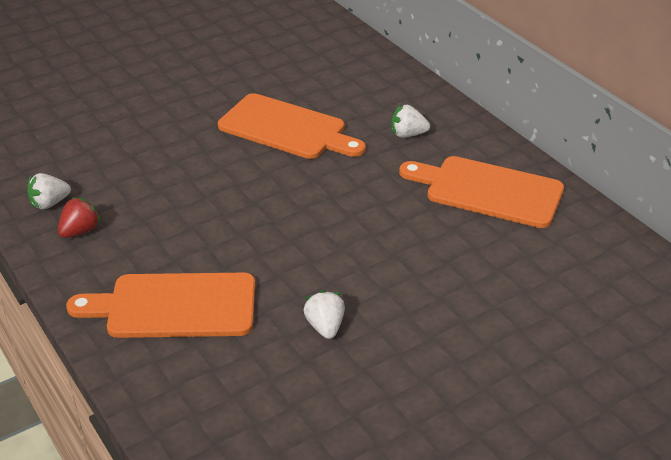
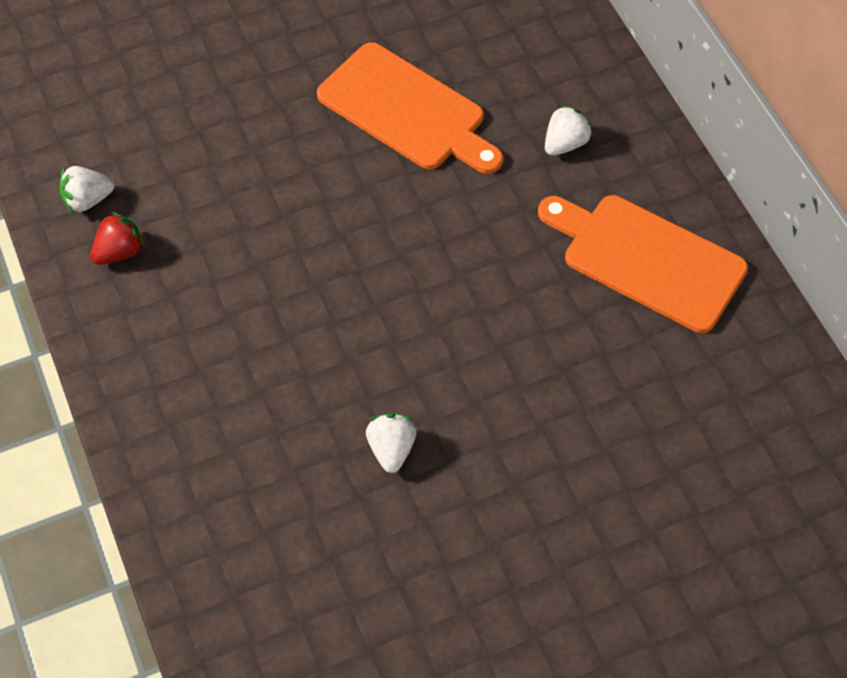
camera: 10 degrees right, 20 degrees up
orange cutting board [66,273,255,338] -> none
white strawberry [391,104,430,138] -> white strawberry turned 120 degrees clockwise [545,104,593,156]

